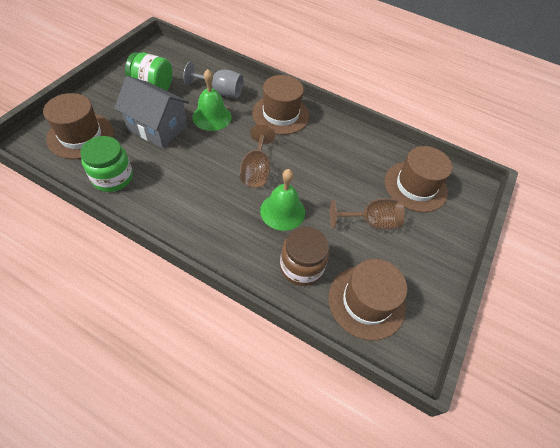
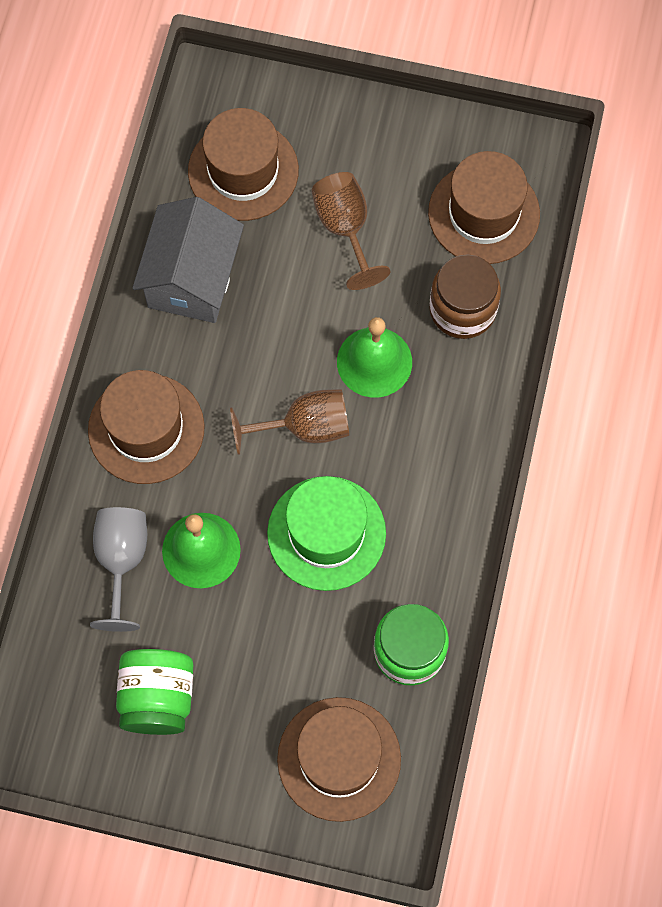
camera: 100 degrees left, 15 degrees up
grey house [114,76,189,148] -> grey house moved to [132,197,244,323]
none -> green hat [267,476,386,591]

